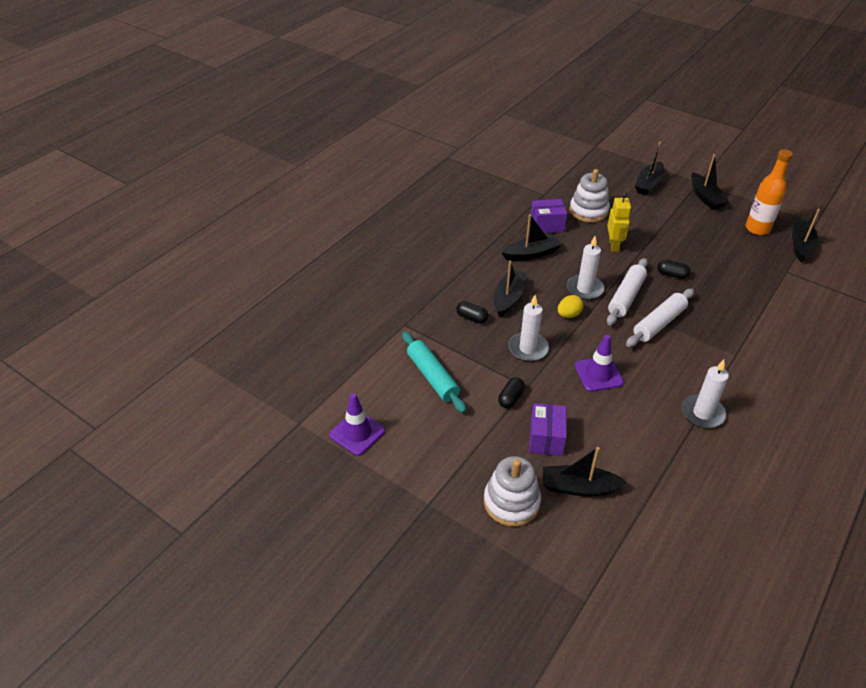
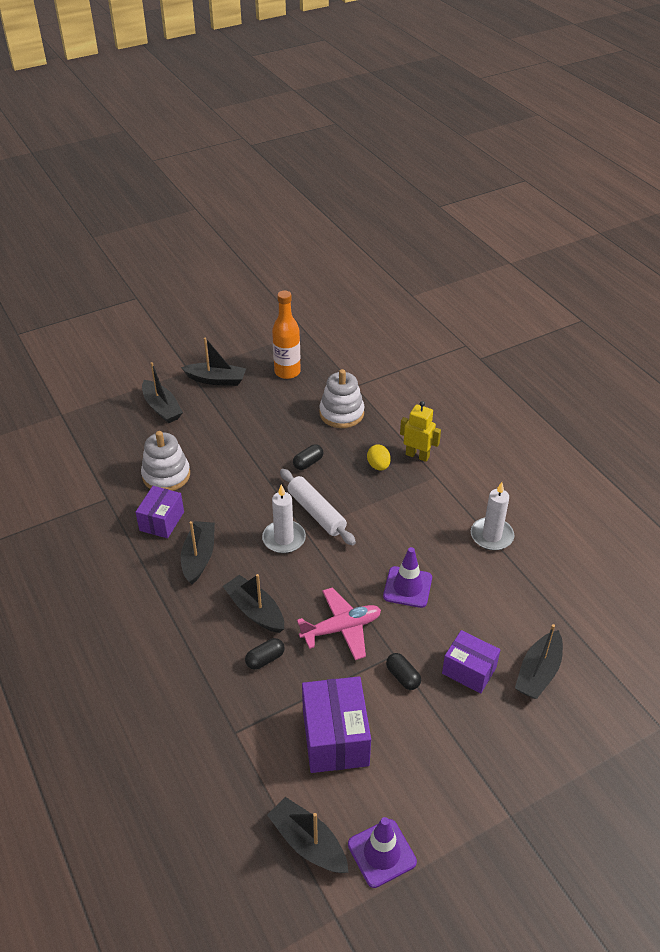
camera: 65 degrees left, 0 degrees up
turquoise rolling pin [402,332,467,413] -> purple box [302,676,371,773]
white stacking toy [484,456,541,527] -> white stacking toy moved to [319,369,364,428]
white candle [508,295,549,361] -> pink plane [297,588,381,660]
yellow egg [558,295,584,318] -> yellow egg moved to [367,444,391,471]
yellow robot [607,193,631,252] -> yellow robot moved to [400,401,441,462]
white rolling pin [626,289,694,347] -> none
black boat [792,209,820,263] -> black boat moved to [267,797,349,873]

